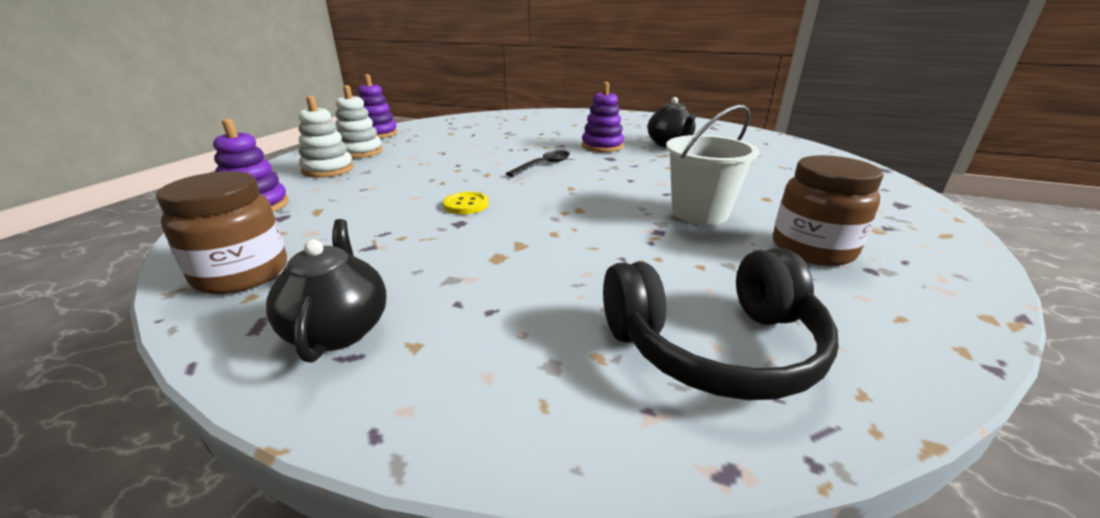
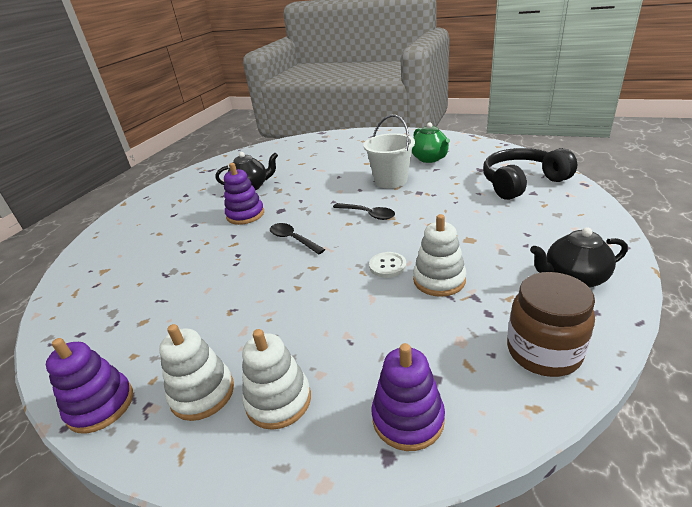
camera: 85 degrees left, 5 degrees up
yellow button [443,192,489,214] -> white button [369,252,406,278]
black headphones [603,248,839,400] -> black headphones turned 105 degrees counterclockwise [483,148,577,200]
brown jar [773,155,884,266] -> green teapot [412,122,450,163]
none -> black spoon [333,203,395,220]
none -> white stacking toy [413,214,467,297]

